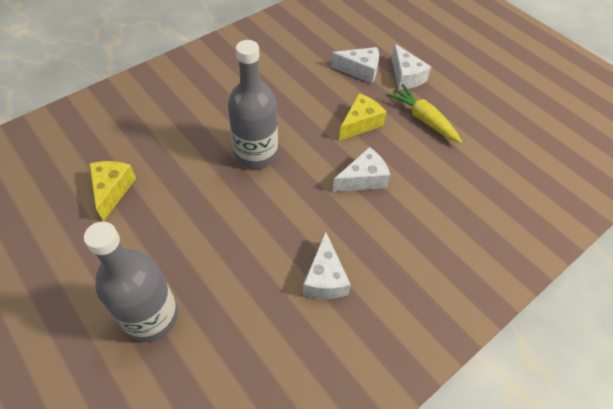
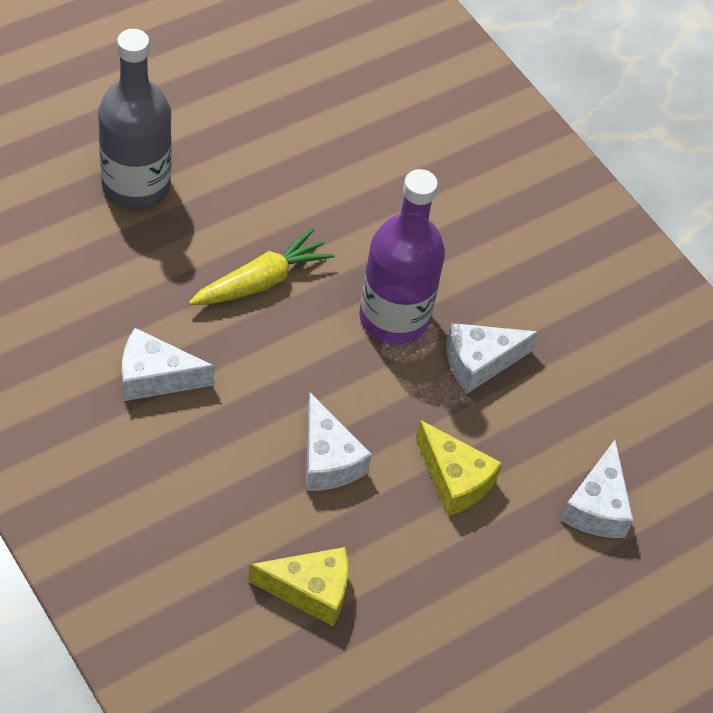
camera: 90 degrees right, 0 degrees up
yellow cheese [89,161,136,221] -> yellow cheese moved to [248,547,348,627]
grey bottle [228,40,278,169] -> purple bottle [359,169,445,344]
yellow carrot [387,84,462,143] -> yellow carrot moved to [188,228,335,305]
white cheese [391,44,431,90] -> white cheese moved to [446,323,539,393]

